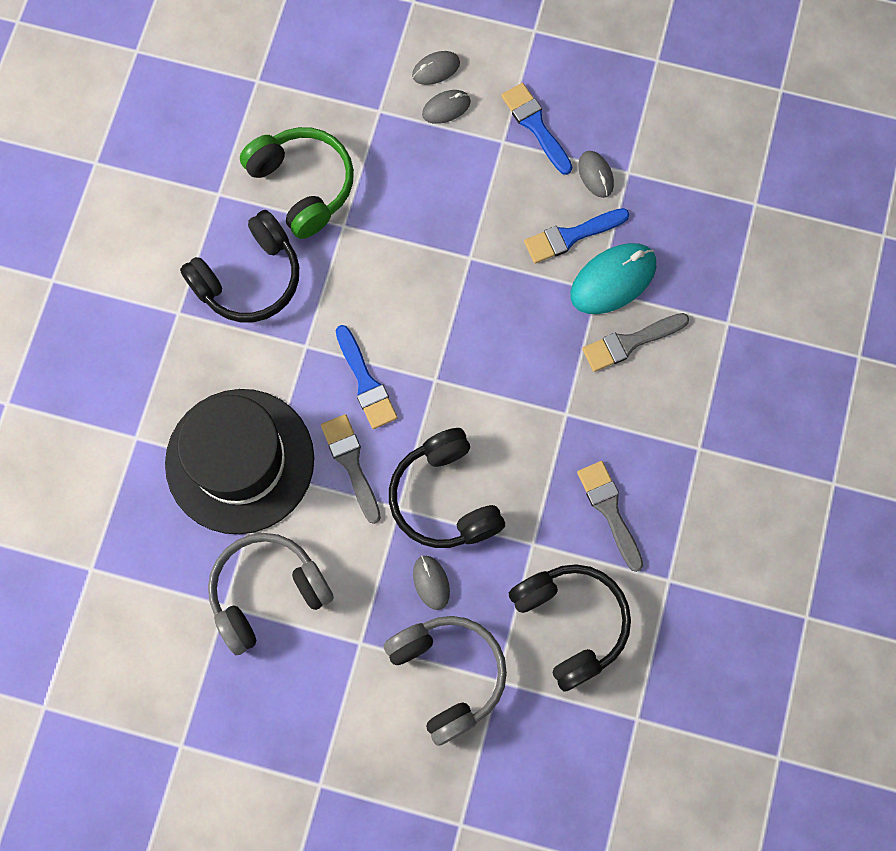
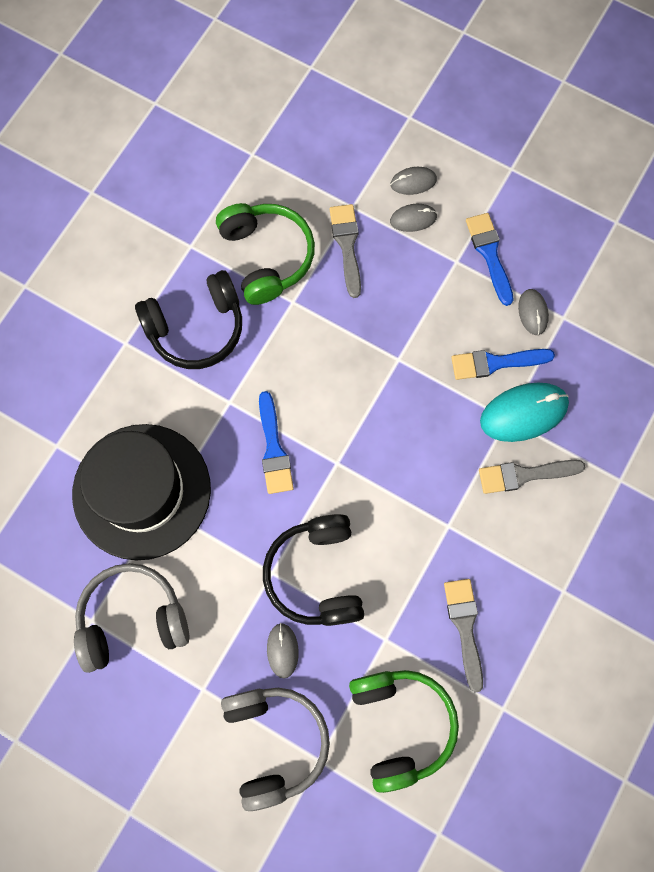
camera: 15 degrees right, 0 degrees up
grey brush [321,414,381,524] -> grey brush moved to [330,204,361,298]
black headphones [509,564,631,692] -> green headphones [349,670,459,793]

